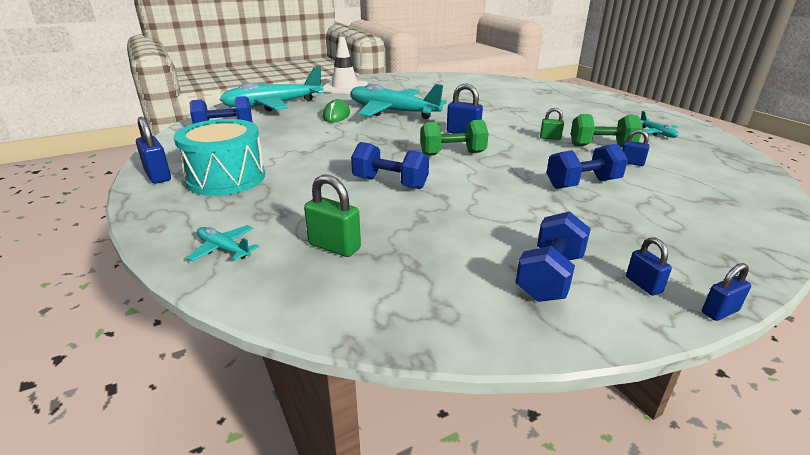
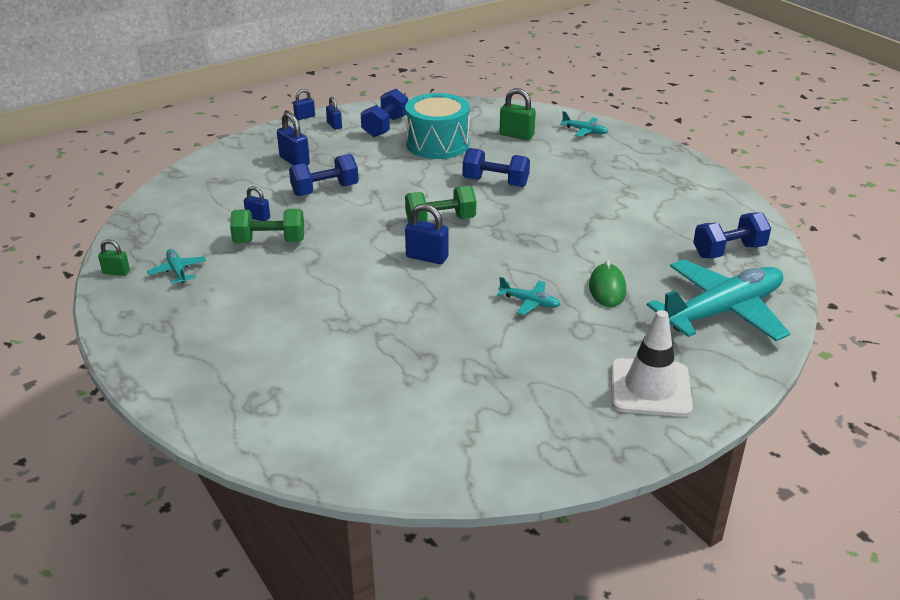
camera: 175 degrees right, 5 degrees up
blue padlock [136,117,171,184] -> blue padlock moved to [277,112,310,166]
turquoise drum [174,119,265,196] -> turquoise drum moved to [405,93,470,159]
turquoise plane [350,84,447,119] -> turquoise plane [497,277,561,315], size x0.41
green padlock [540,108,564,140] -> green padlock moved to [98,239,130,276]

